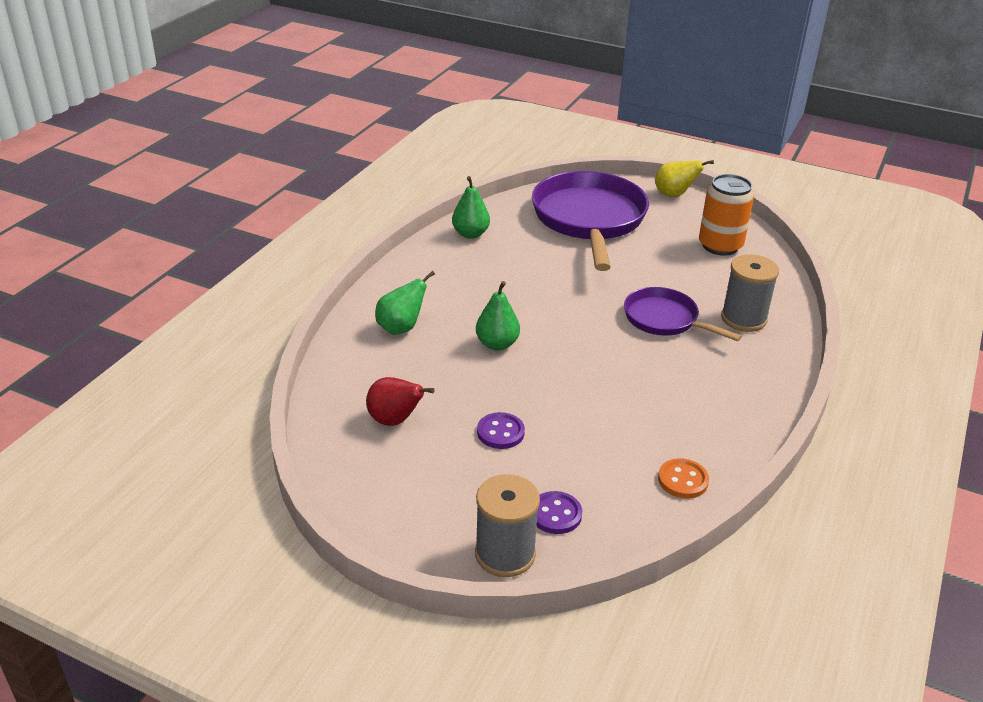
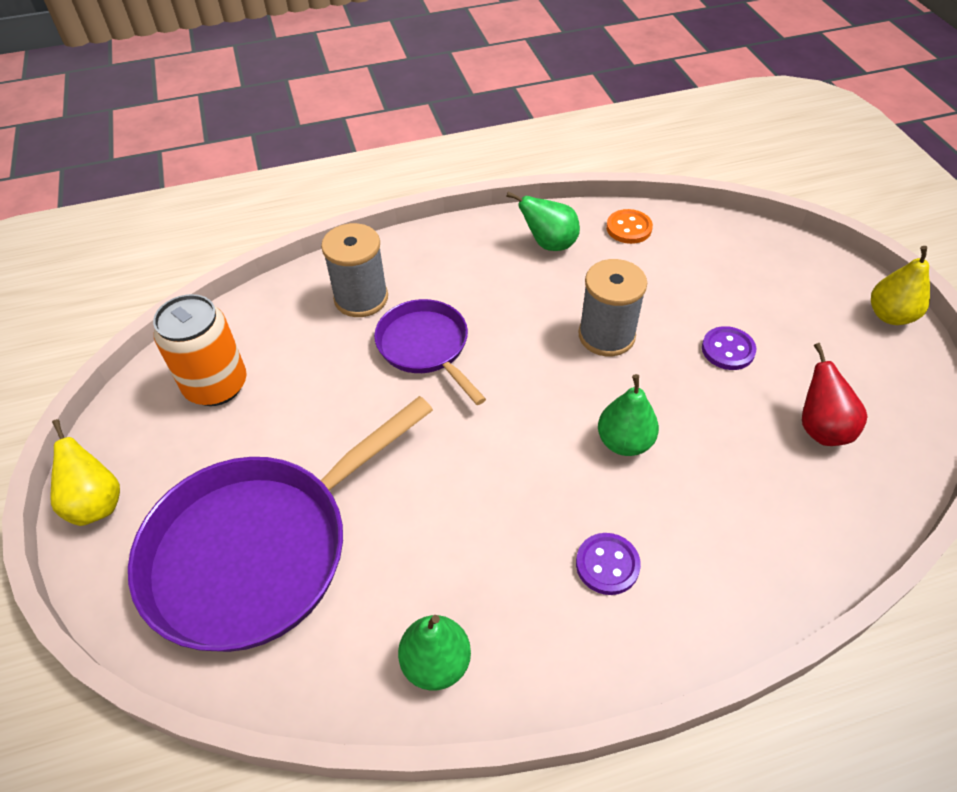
camera: 130 degrees left, 15 degrees up
green pear [375,271,435,335] -> green pear moved to [506,192,580,251]
grey spool [475,474,540,577] -> grey spool moved to [578,259,647,356]
purple button [537,491,582,534] -> purple button moved to [576,533,641,595]
purple pan [624,287,742,341] -> purple pan turned 150 degrees clockwise [374,299,486,405]
none -> yellow pear [871,246,930,325]

